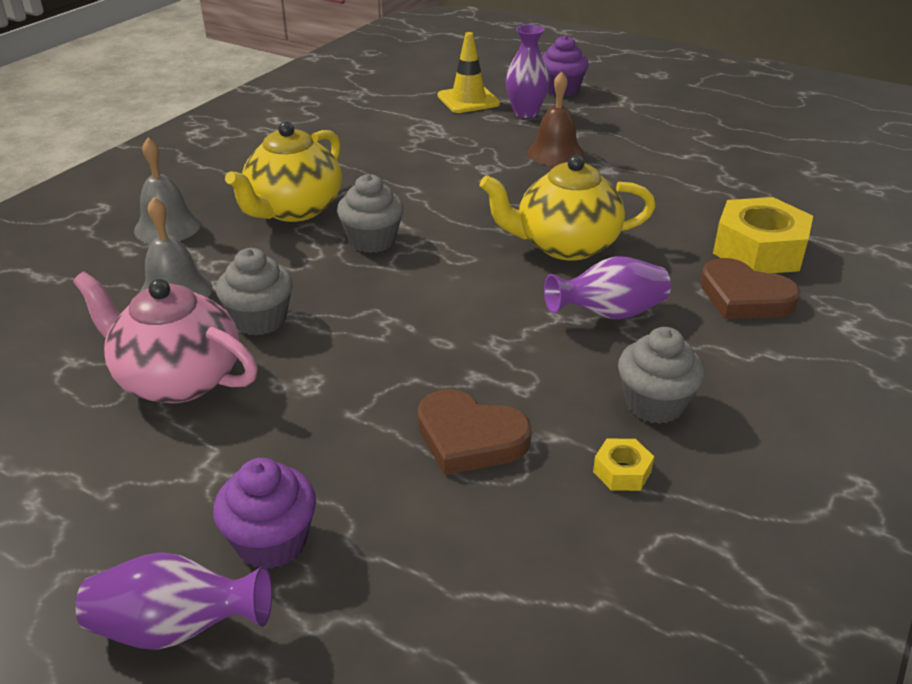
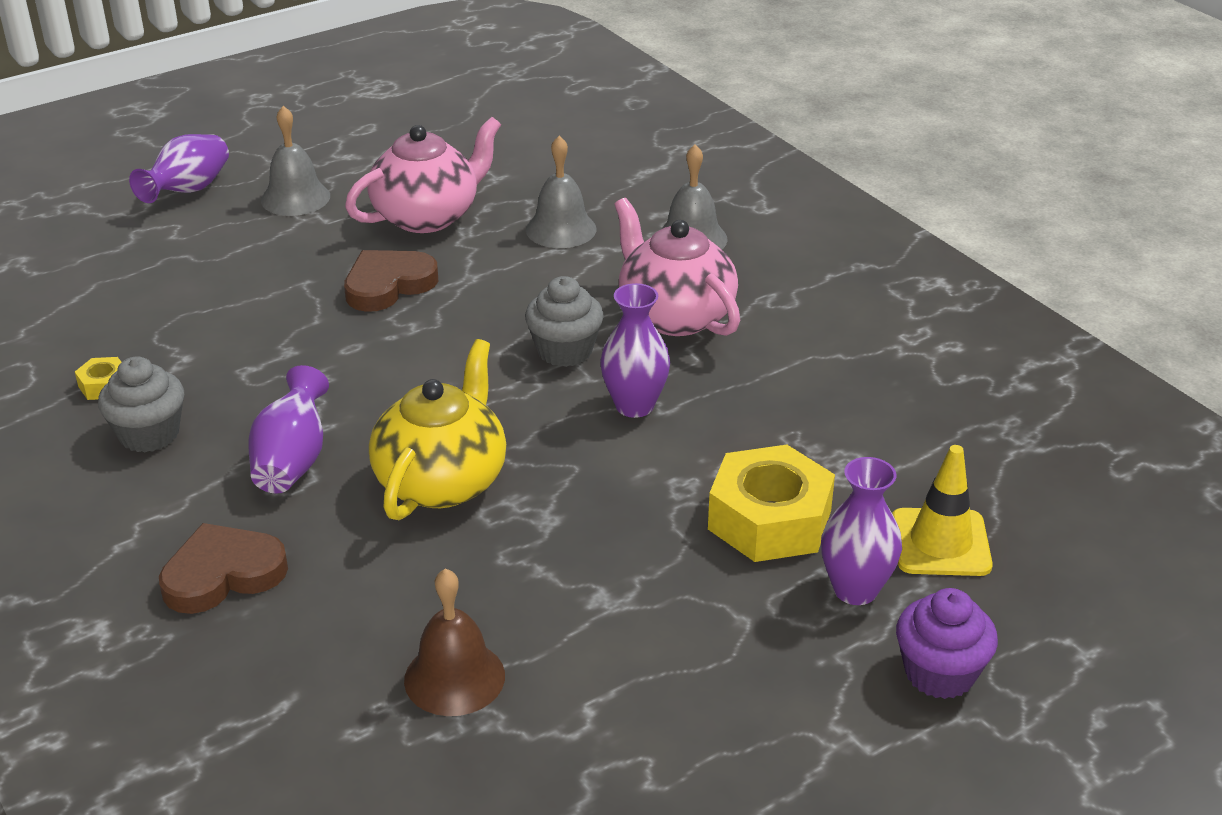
camera: 115 degrees right, 0 degrees up
purple cupcake [213,458,316,569] -> none
grey cupcake [216,248,293,336] -> none
yellow teapot [225,121,342,222] -> pink teapot [614,198,740,336]
brown heart [417,389,532,475] -> brown heart moved to [344,250,438,312]
brown bell [527,71,584,166] -> brown bell moved to [404,568,505,716]
yellow nut [713,197,813,273] -> yellow nut moved to [708,445,835,562]
none -> grey bell [261,106,330,216]
none -> purple vase [600,283,670,418]

